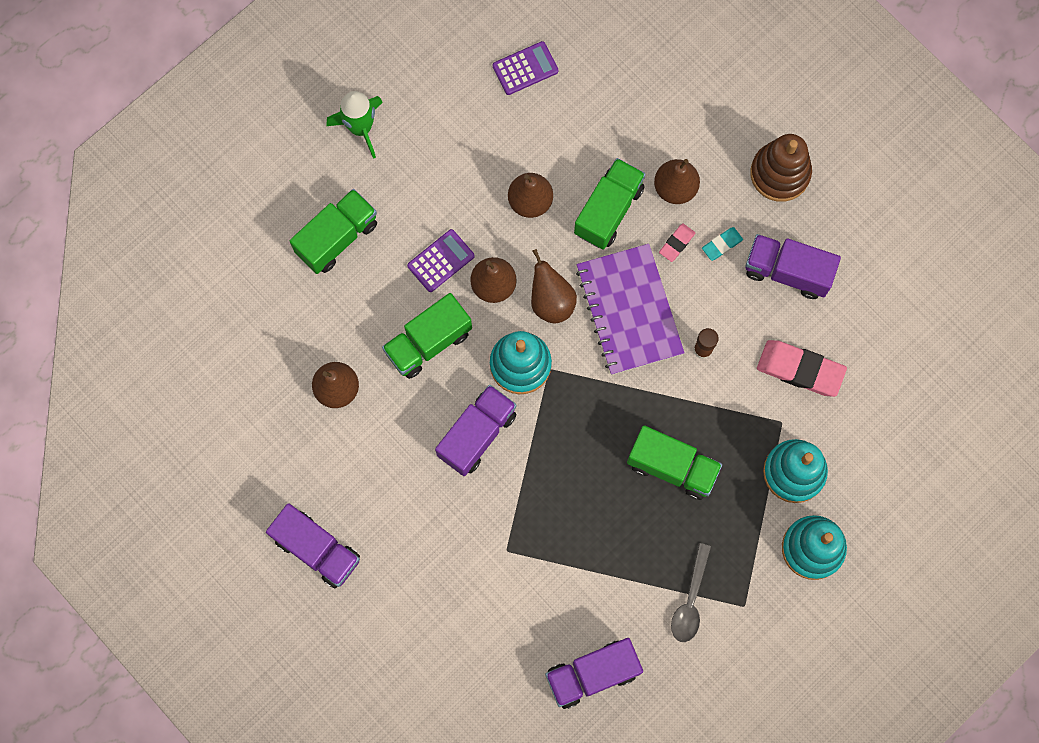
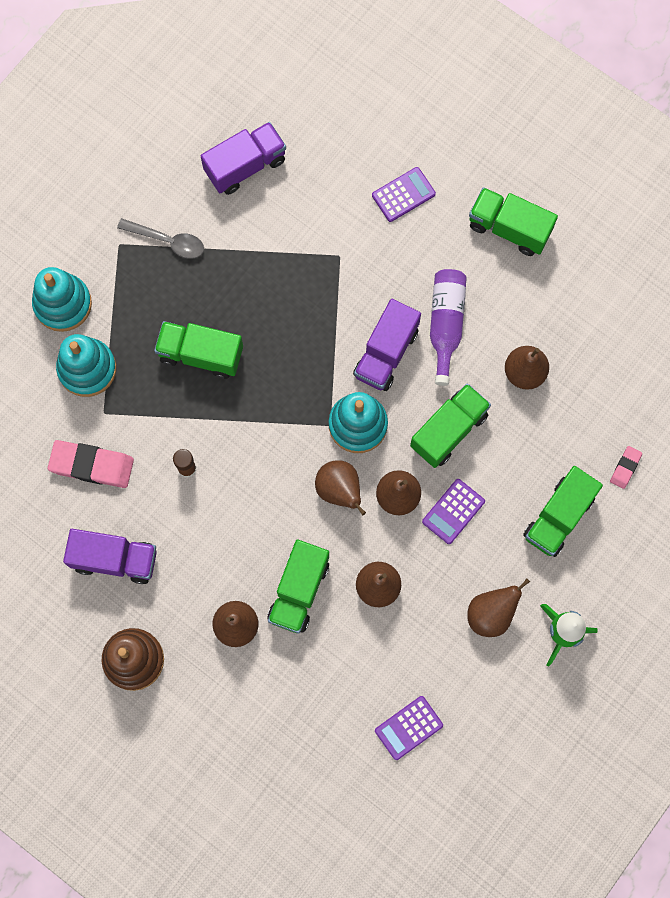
camera: 170 degrees right, 0 degrees up
purple truck [266,503,360,589] -> green truck [469,187,558,256]
purple notebook [576,244,685,375] -> none
pink eraser [659,224,695,262] -> pink eraser moved to [610,446,642,489]
grey spoon [671,543,711,642] -> grey spoon turned 105 degrees clockwise [117,218,204,259]
turquoise eraser [702,227,743,261] -> none
none -> purple calculator [372,167,436,222]
none -> purple bottle [430,269,467,386]
none -> brown pear [467,579,530,637]

